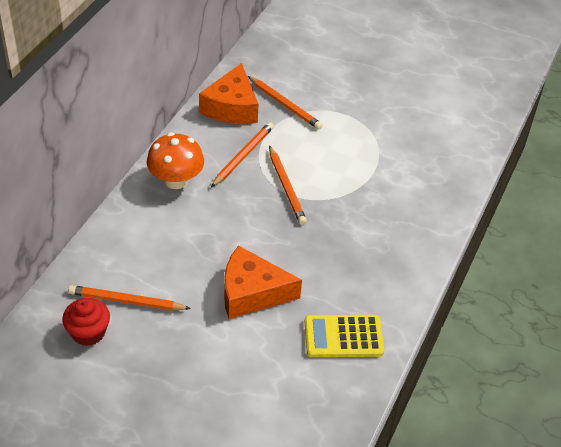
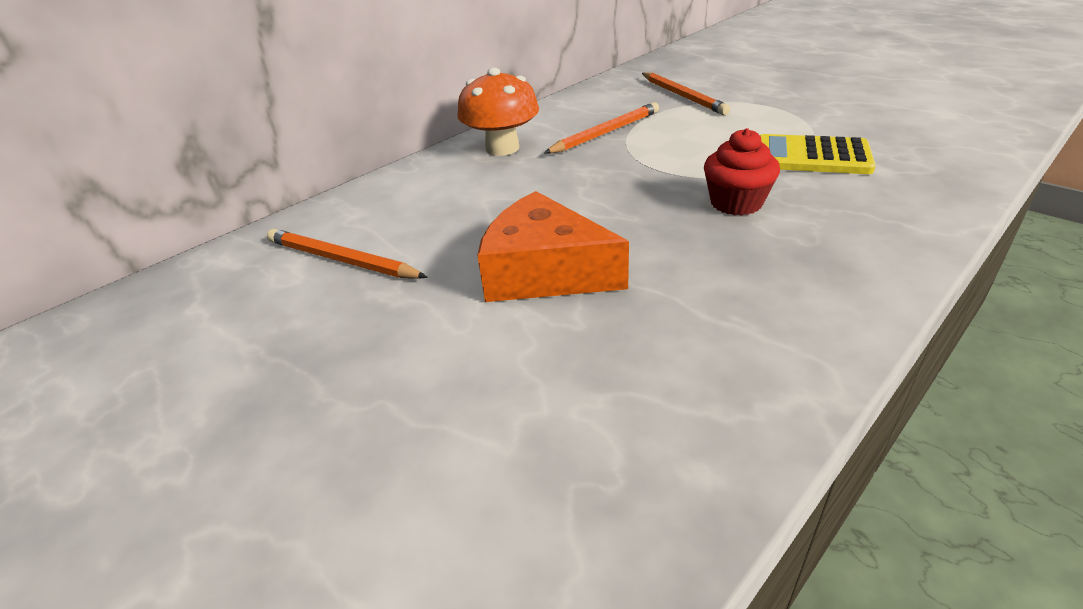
camera: 25 degrees right, 10 degrees down
red cupcake [62,298,110,346] -> red cupcake moved to [704,128,780,216]
orange cheese [199,63,258,124] -> none
orange pencil [269,145,307,225] -> none
yellow calculator [305,315,384,357] -> yellow calculator moved to [760,134,876,174]

